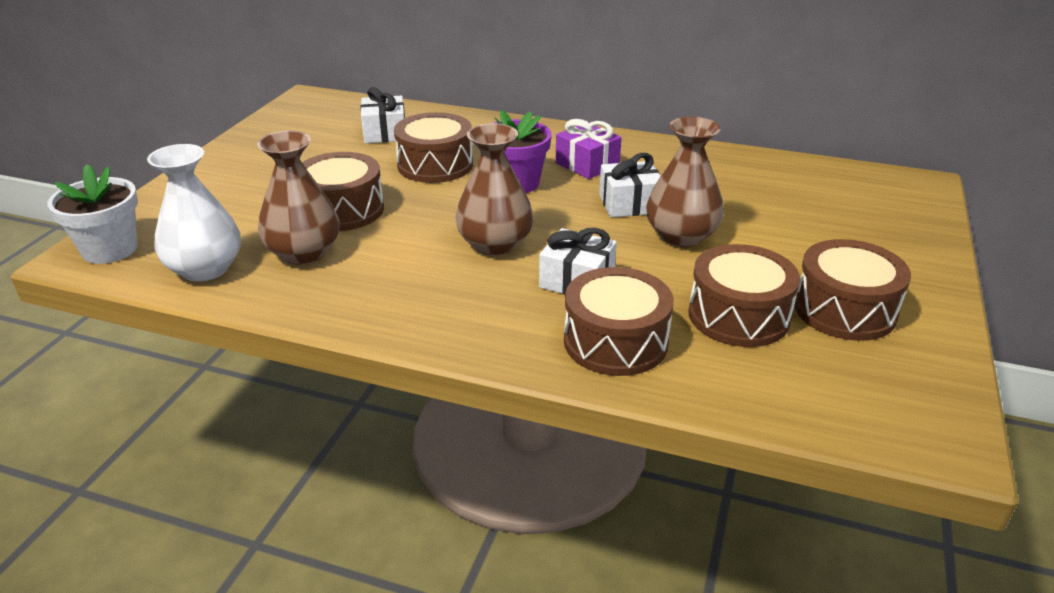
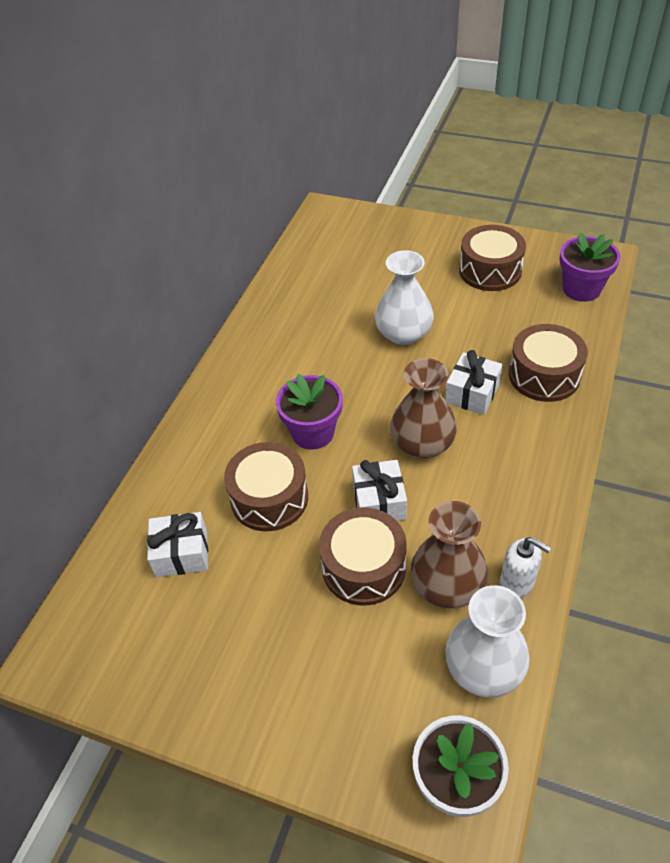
camera: 85 degrees left, 15 degrees up
purple gift [555,119,622,179] -> none
white gift [599,153,660,217] -> white gift moved to [352,460,407,521]
brown vase [646,117,724,247] -> white vase [375,250,434,345]
brown drum [688,244,800,347] -> none
none -> white soap dispenser [500,537,551,598]
none -> purple flower pot [559,232,621,302]

